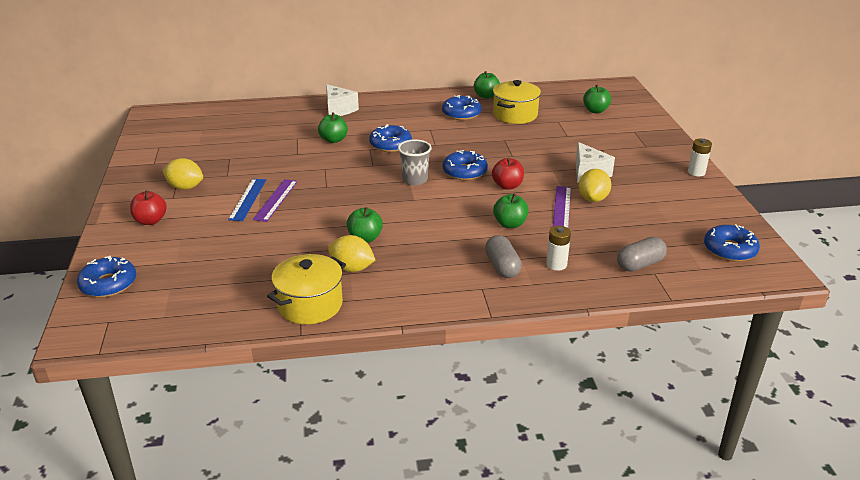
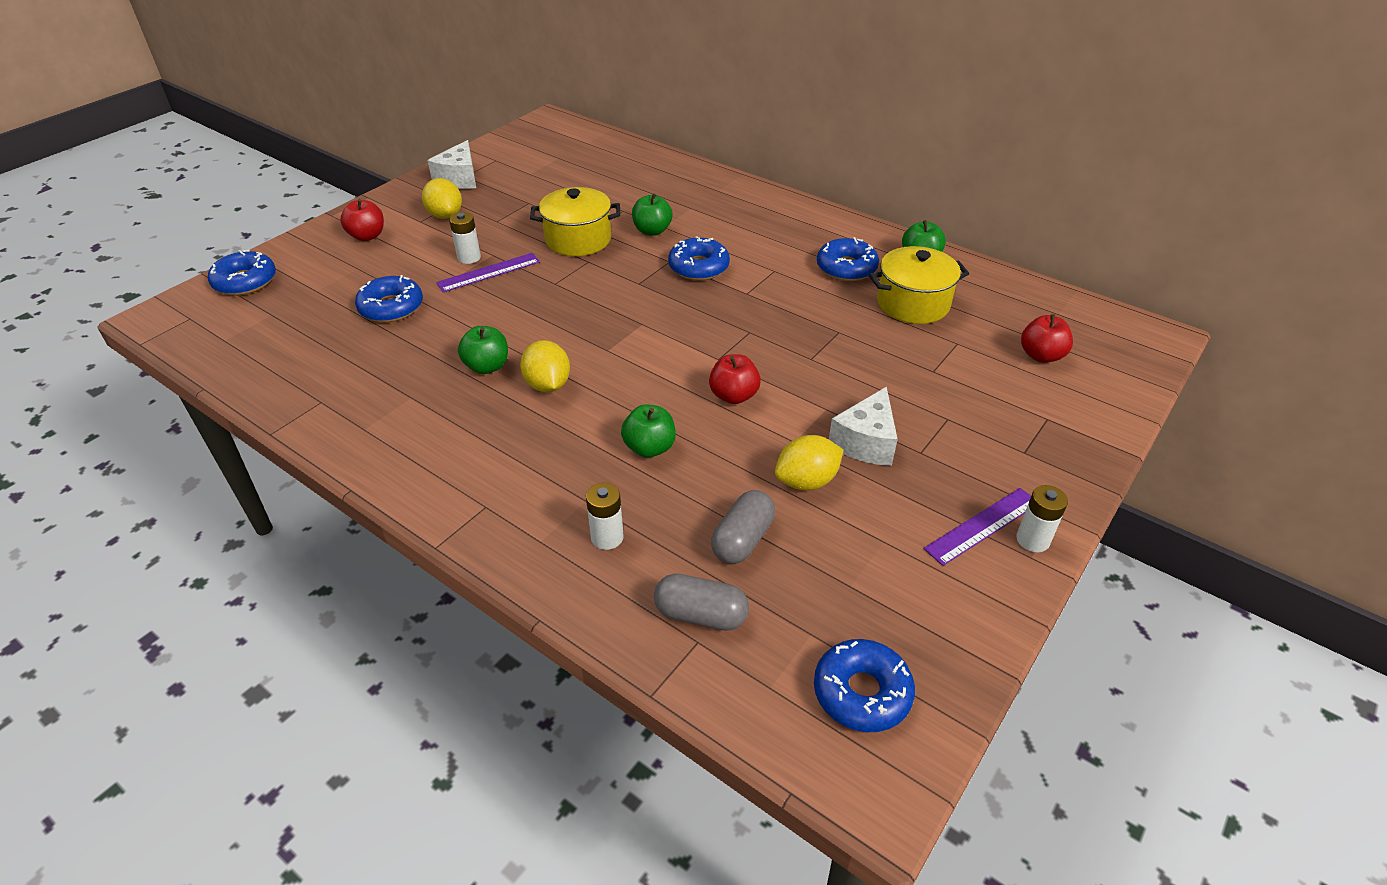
camera: 45 degrees right, 10 degrees up
blue ruler [228,179,266,221] -> white battery [449,212,481,264]
yellow pot [267,254,346,324] -> yellow pot moved to [530,187,620,256]
white cheese [326,84,359,116] -> white cheese moved to [428,140,476,189]
yellow lemon [328,235,375,272] -> yellow lemon moved to [520,340,570,392]
grey cup [398,139,432,185] -> none
blue donut [443,150,488,181] -> blue donut moved to [355,275,423,322]
grey capsule [485,235,522,278] -> grey capsule moved to [711,490,775,564]
purple ruler [553,186,571,228] -> purple ruler moved to [924,488,1031,566]
green apple [583,85,611,114] -> red apple [1021,314,1073,363]

